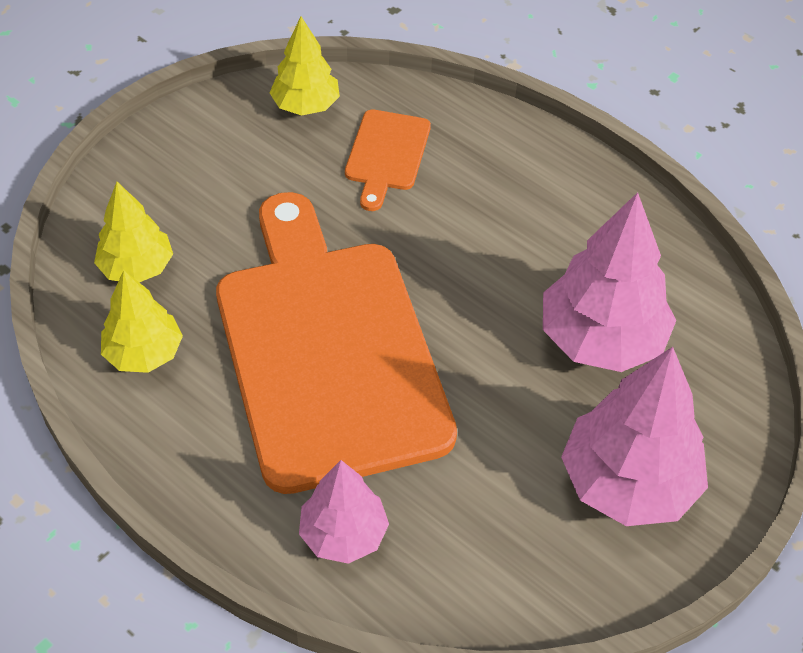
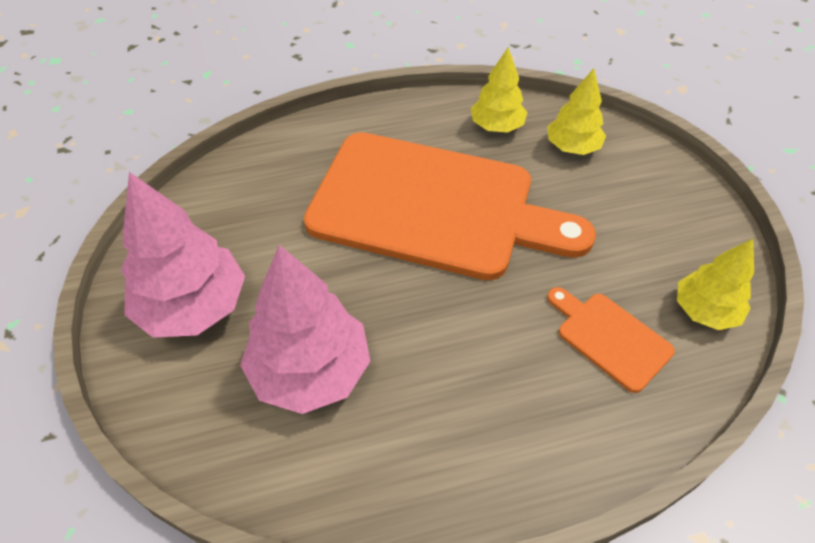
camera: 125 degrees right, 0 degrees up
pink tree [299,460,389,564] -> none

